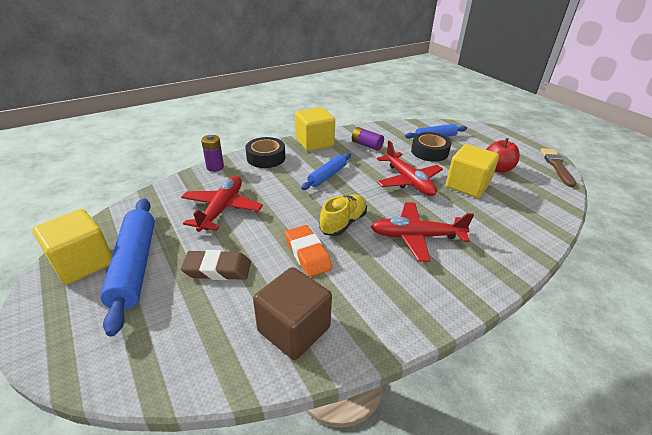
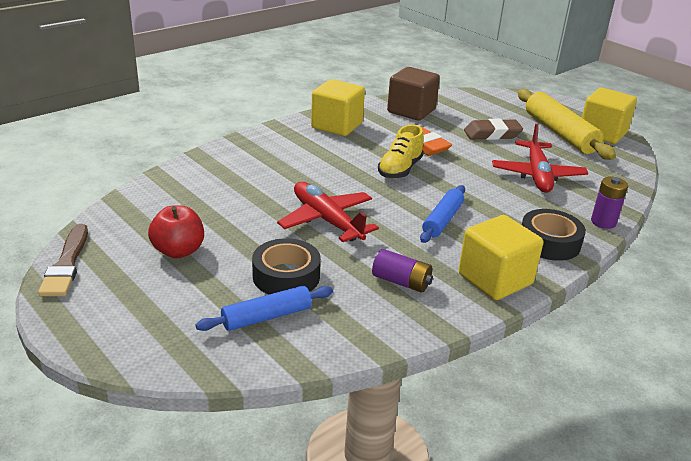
camera: 170 degrees right, 5 degrees down
blue rolling pin [100,198,155,336] -> yellow rolling pin [518,89,616,160]
red plane [371,202,474,262] -> none
yellow cube [446,144,499,198] -> yellow cube moved to [311,79,365,136]

